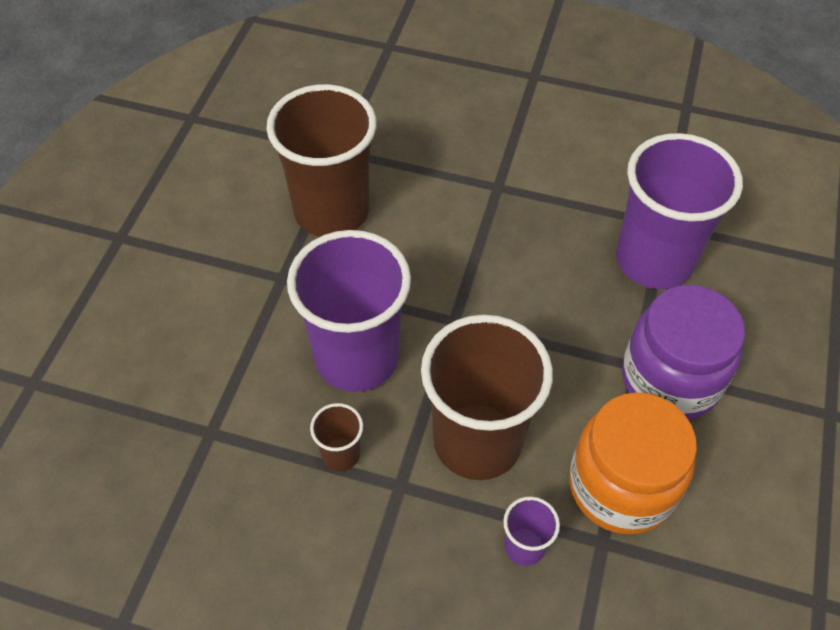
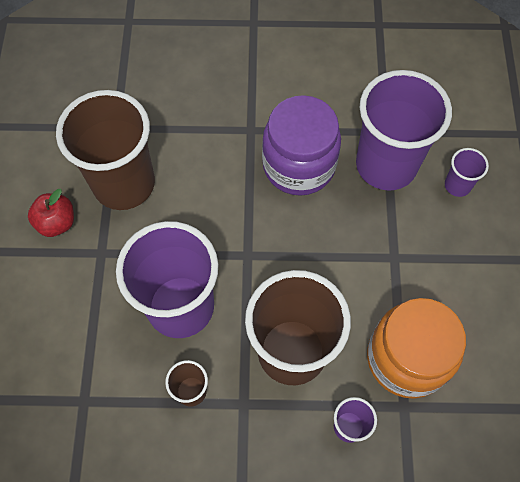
camera: 15 degrees left, 10 degrees up
purple jar [622,285,745,420] -> purple jar moved to [262,95,341,196]
none -> red apple [28,189,74,237]
none -> purple cup [445,148,489,197]

